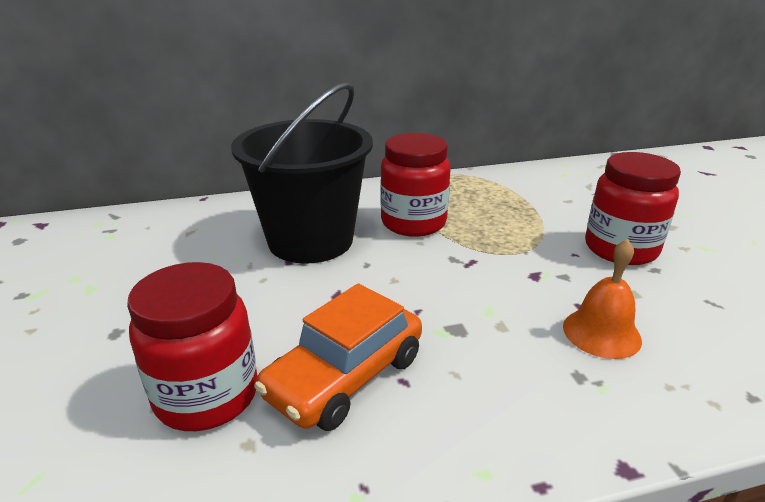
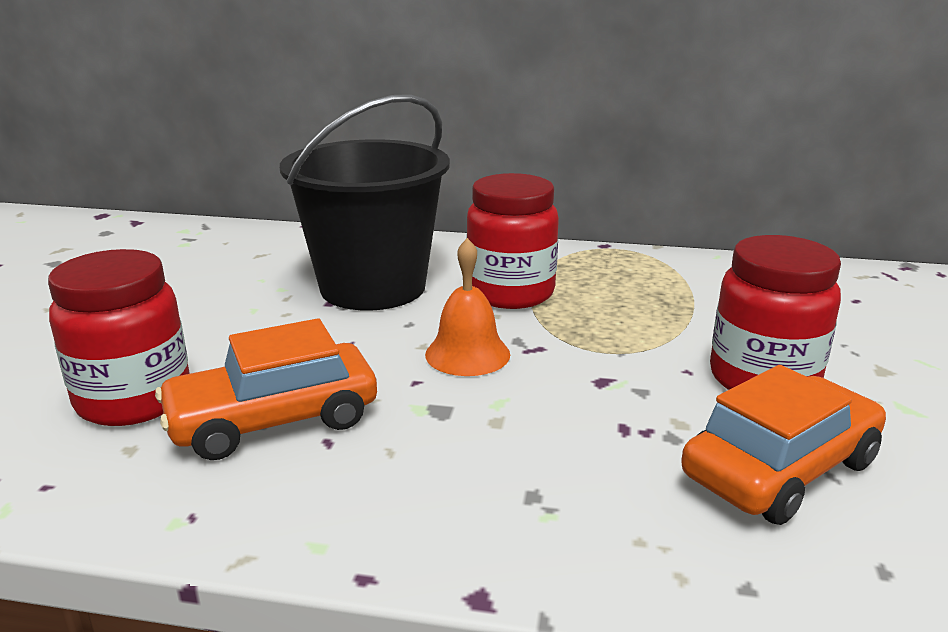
camera: 25 degrees right, 5 degrees down
orange bell [563,239,642,359] -> orange bell moved to [425,238,510,376]
none -> orange car [681,365,886,525]

